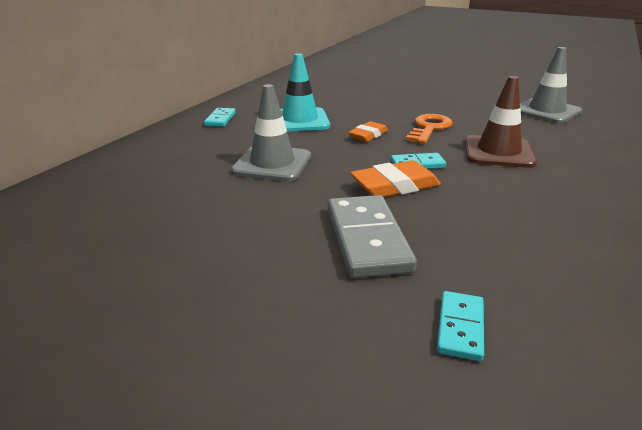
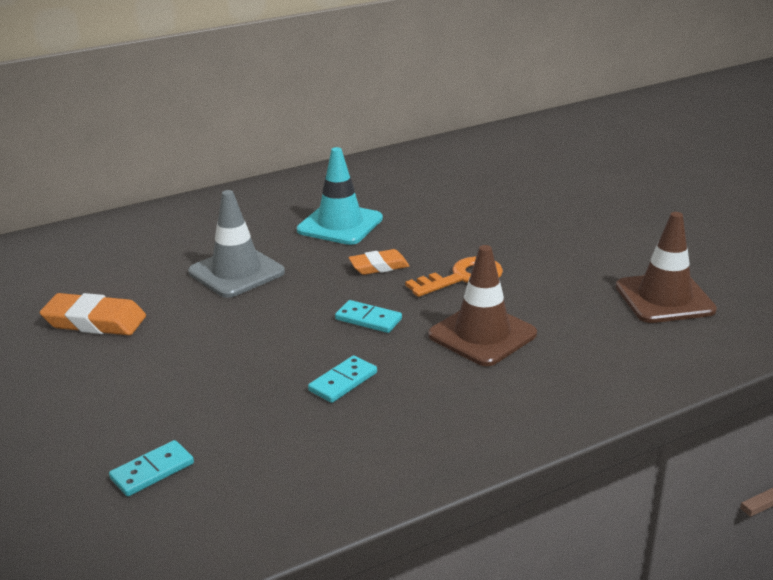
camera: 35 degrees right, 0 degrees up
turquoise domino [204,108,236,127] -> turquoise domino moved to [308,355,377,403]
grey domino [327,195,417,278] -> none
orange eraser [350,160,441,197] -> orange eraser moved to [40,293,146,335]
grey traffic cone [520,47,582,123] -> brown traffic cone [616,212,717,323]

